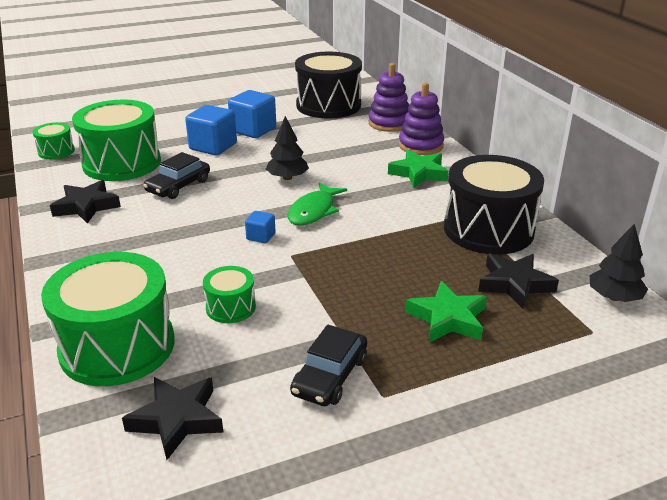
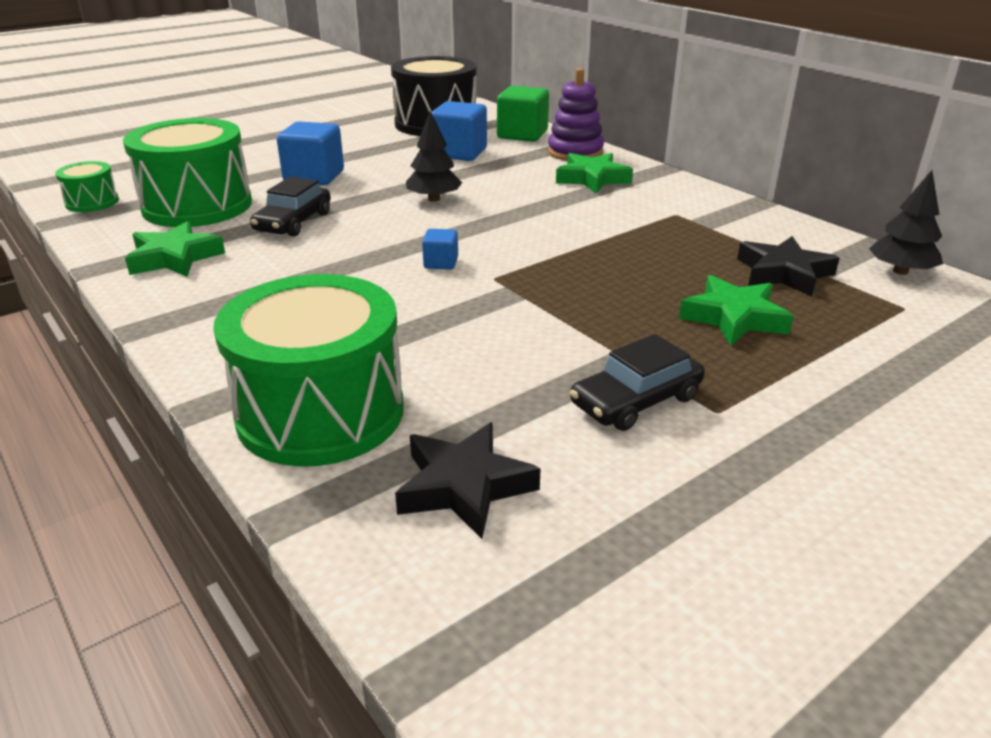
camera: 15 degrees left, 0 degrees up
black star [50,180,121,224] -> green star [125,221,225,277]
green drum [203,266,256,323] -> none
blue cube [228,90,276,138] -> blue cube moved to [431,101,487,161]
green fish [288,182,347,226] -> none
black car [290,324,367,406] -> black car turned 45 degrees clockwise [570,334,705,431]
purple stacking toy [369,63,409,132] -> green cube [497,86,549,142]
black drum [444,155,544,255] -> none

